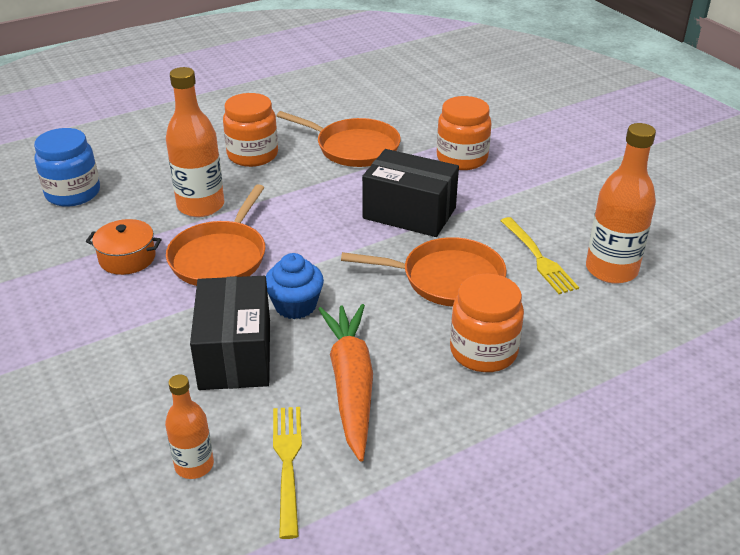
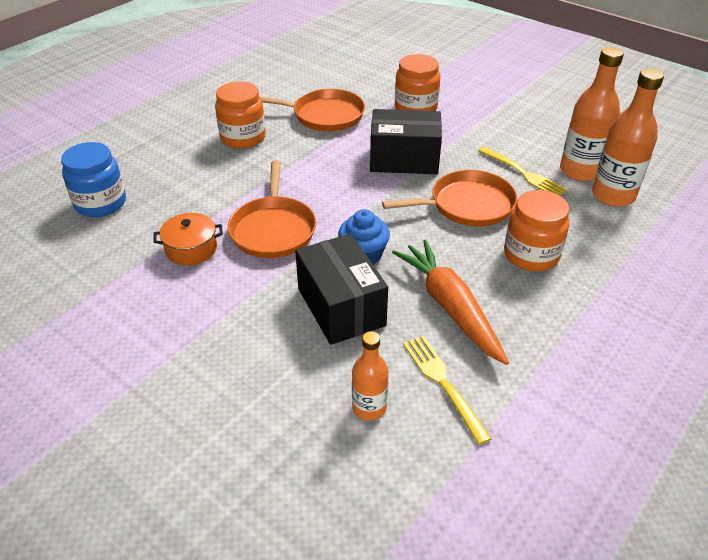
camera: 20 degrees left, 5 degrees up
orange bottle [166,67,224,217] -> orange bottle moved to [592,68,664,207]

